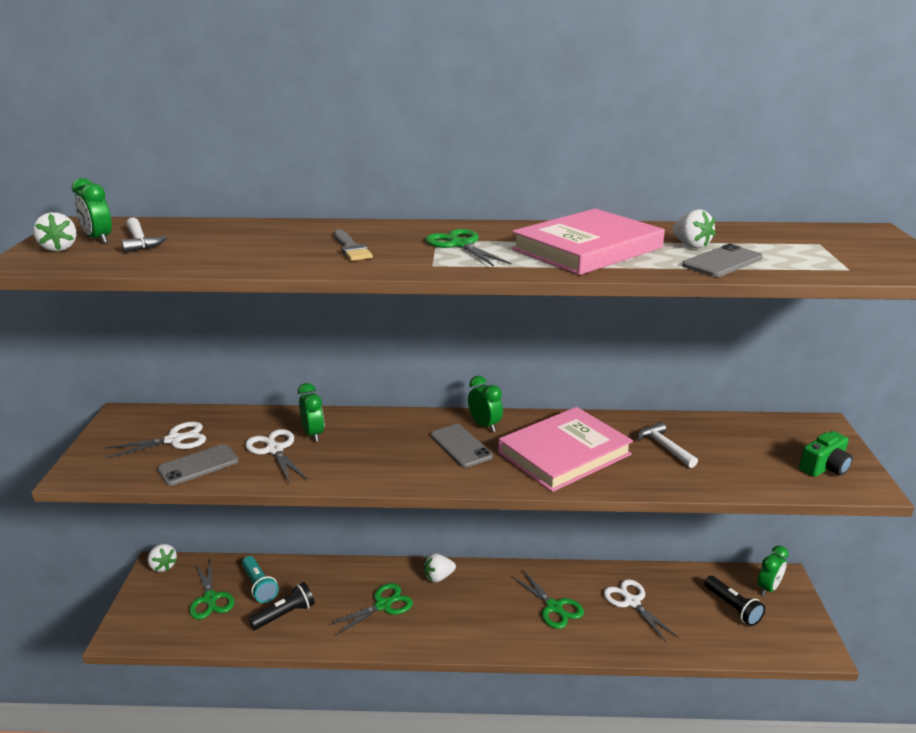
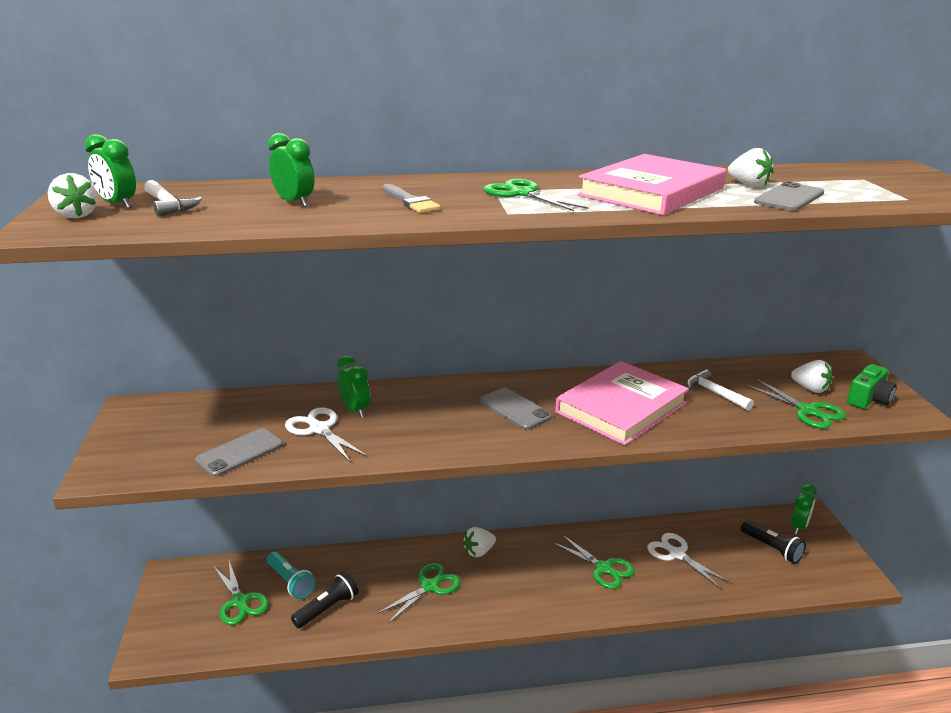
camera: 10 degrees left, 0 degrees up
white scissors [104,422,206,459] -> none
white strawberry [148,544,177,572] -> white strawberry moved to [791,360,832,393]
green clock [468,376,503,432] -> green clock moved to [268,133,314,207]
none -> green scissors [745,379,846,429]

